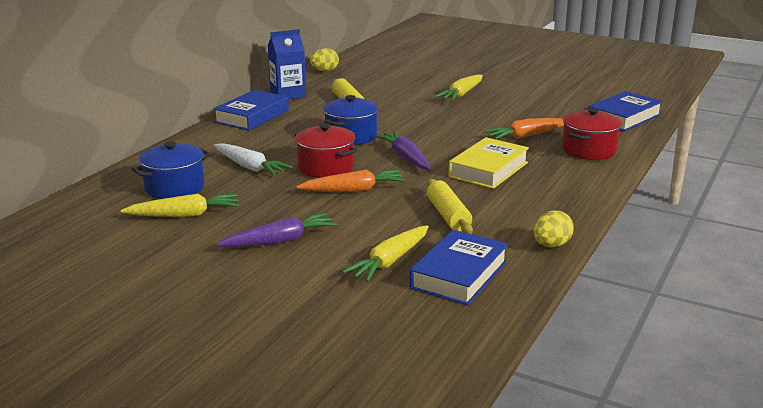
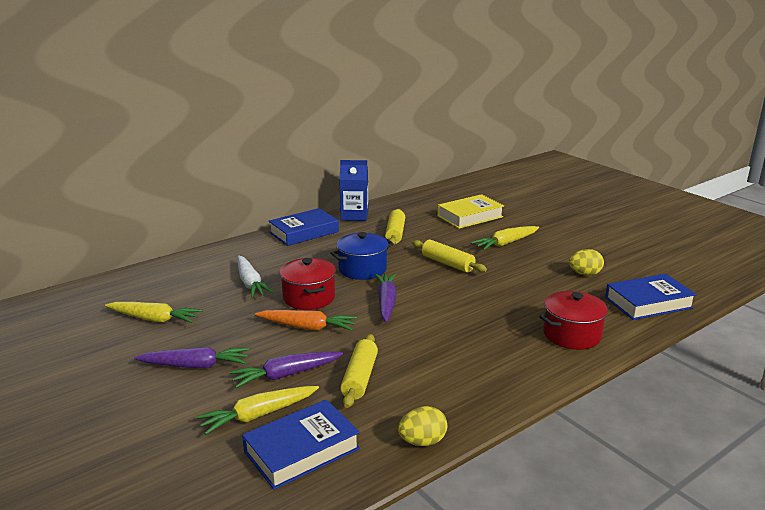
camera: 25 degrees right, 0 degrees up
blue pot [132,141,211,199] -> none
yellow egg [310,48,339,71] -> yellow egg moved to [569,249,604,275]
yellow book [448,137,529,189] -> yellow book moved to [437,194,504,229]
orange carrot [484,118,564,140] -> none
none -> purple carrot [229,351,343,388]
none -> yellow rolling pin [412,240,487,273]

